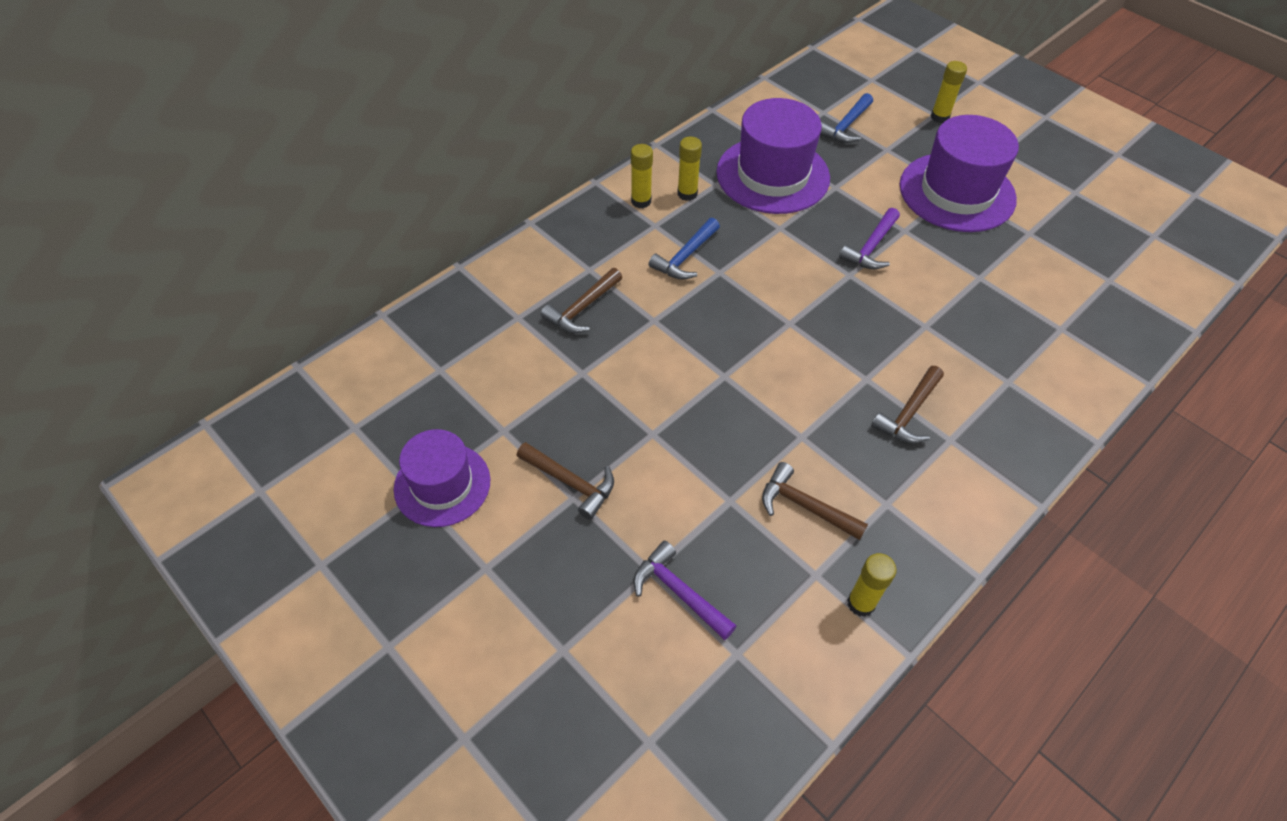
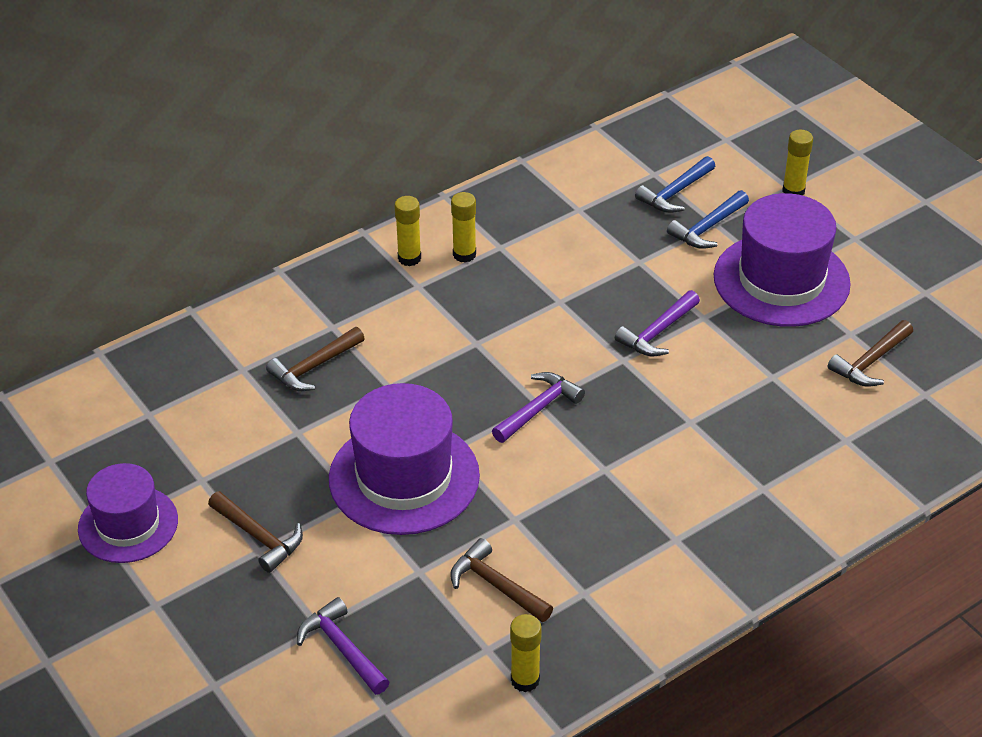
camera: 10 degrees right, 10 degrees down
blue hammer [649,218,720,280] -> blue hammer moved to [667,190,749,249]
purple hat [716,98,830,214] -> purple hat moved to [329,383,480,535]
brown hammer [871,366,944,443] -> brown hammer moved to [827,320,913,387]
none -> purple hammer [492,372,585,443]

